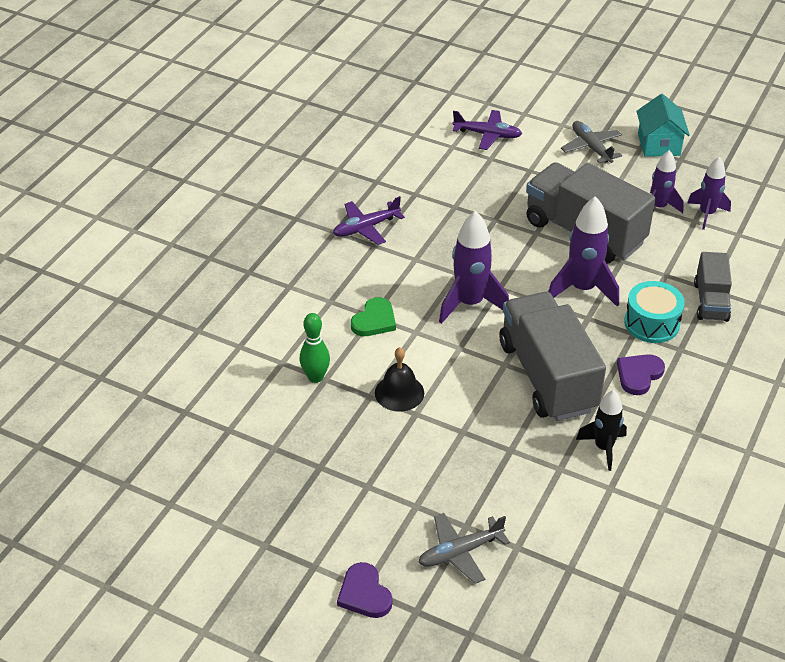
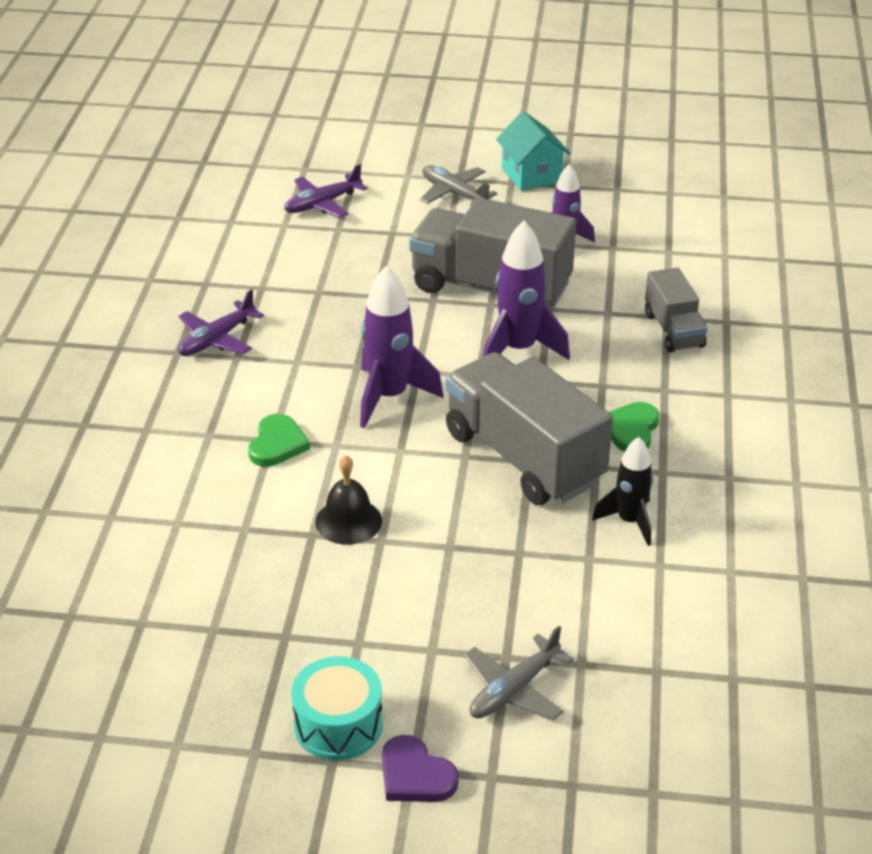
camera: 20 degrees left, 5 degrees down
green bowling pin [300,313,330,383] -> none
purple plane [452,110,522,150] -> purple plane turned 150 degrees clockwise [284,164,368,218]
purple heart [617,354,665,395] -> green heart [609,402,659,452]
turquoise drum [624,281,685,343] -> turquoise drum moved to [291,656,383,761]
purple rocket [687,157,731,230] -> none

